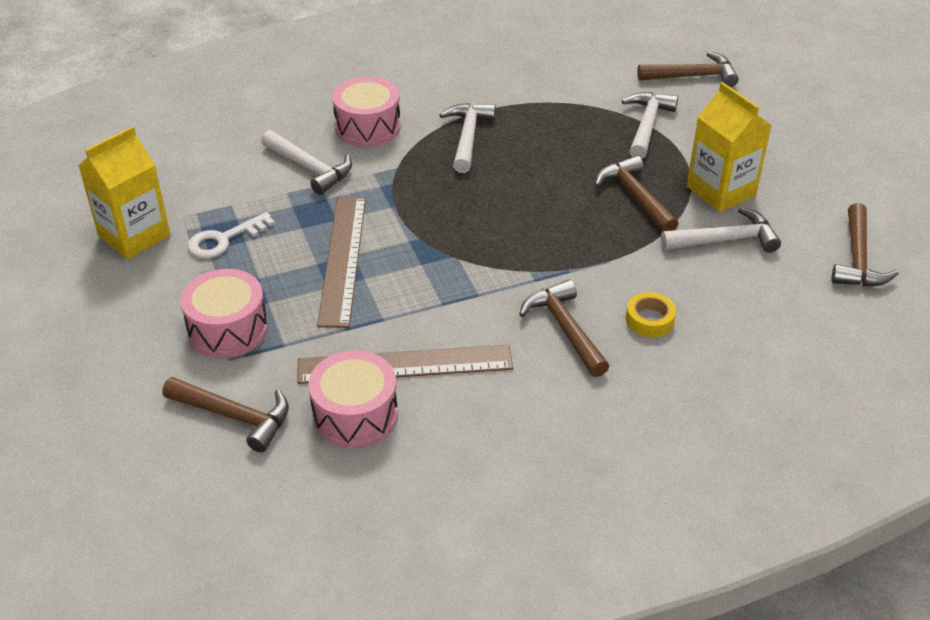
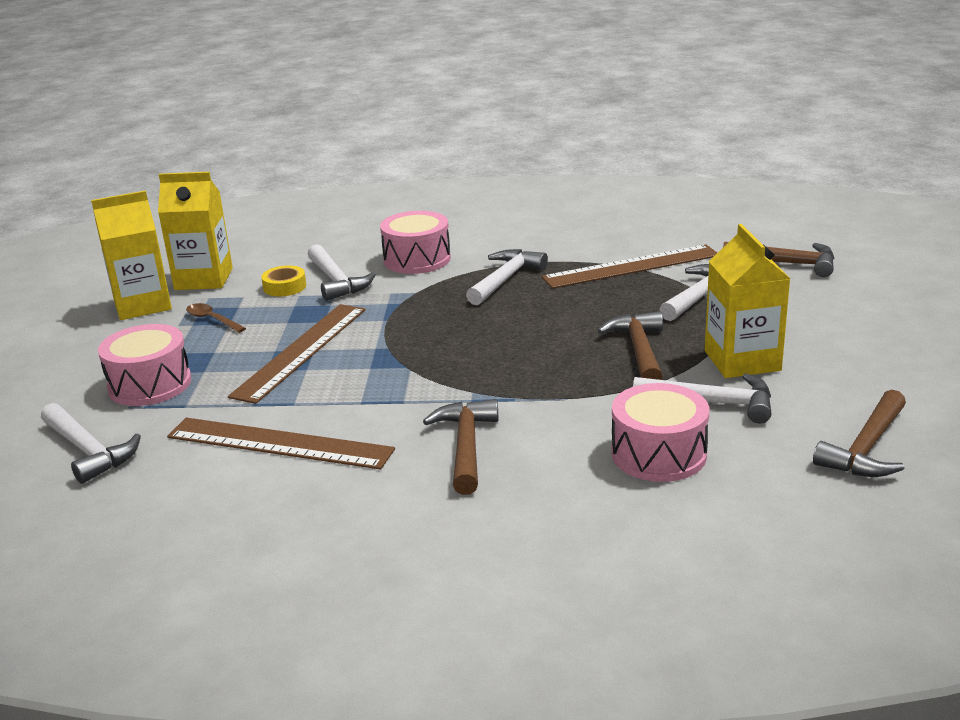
camera: 25 degrees right, 15 degrees down
brown hammer [162,377,289,453] -> white hammer [41,403,141,484]
white key [188,212,275,258] -> brown spoon [186,303,246,333]
pink drum [308,350,398,448] -> pink drum moved to [611,383,710,482]
yellow tape [626,292,676,337] -> yellow tape moved to [261,266,306,296]
none -> yellow carton [158,172,233,290]
none -> brown ruler [542,245,717,289]

